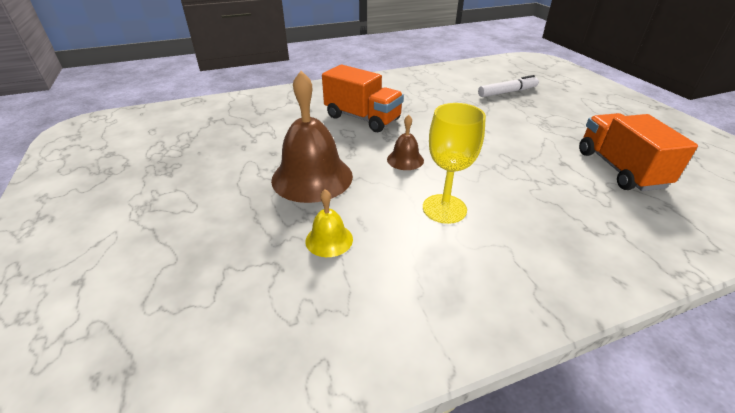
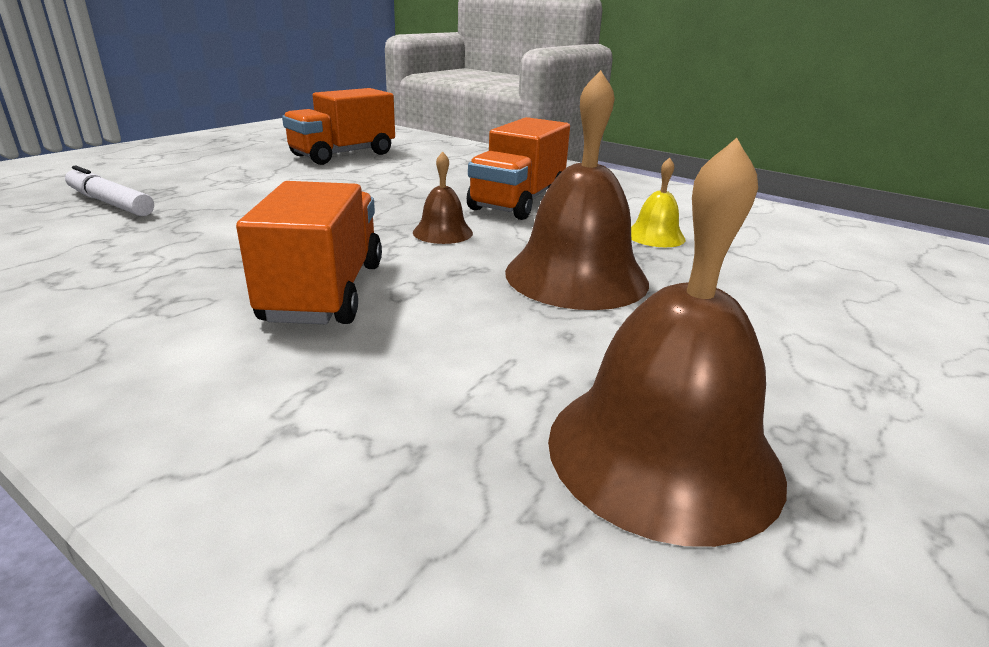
camera: 125 degrees left, 10 degrees down
yellow goblet [423,103,486,224] -> orange truck [467,117,570,220]
none -> brown bell [548,138,787,547]

